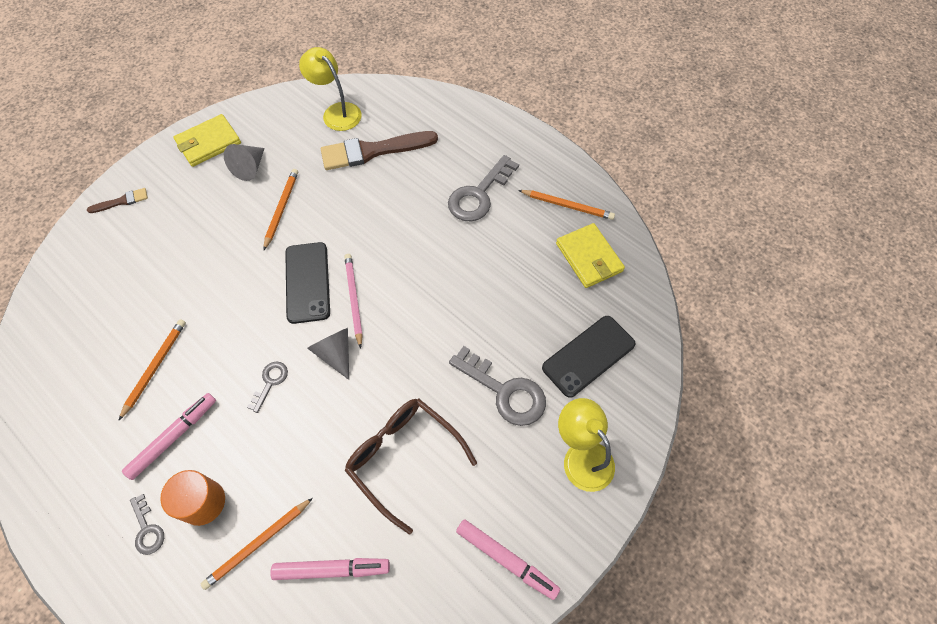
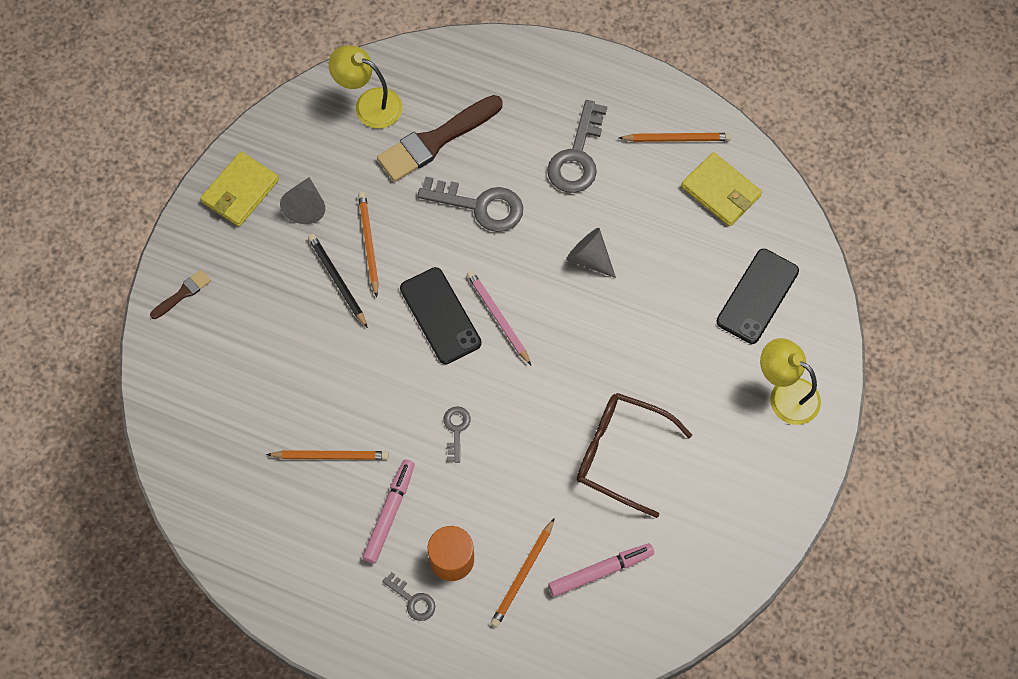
camera: 20 degrees left, 5 degrees up
orange pencil [118,319,186,421] -> orange pencil turned 90 degrees clockwise [266,450,389,460]
grey cone [307,328,349,380] -> grey cone moved to [566,228,616,278]
grey key [449,346,546,426] -> grey key moved to [417,177,523,232]
pink marker [456,519,560,600] -> none
none -> black pencil [308,234,368,328]

